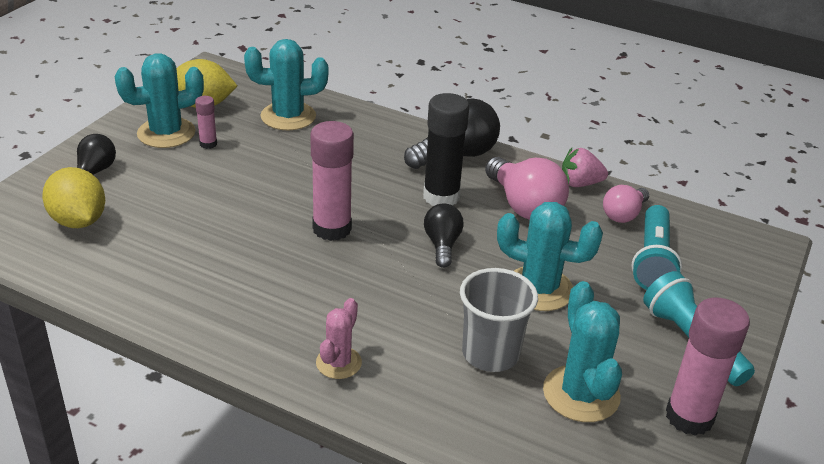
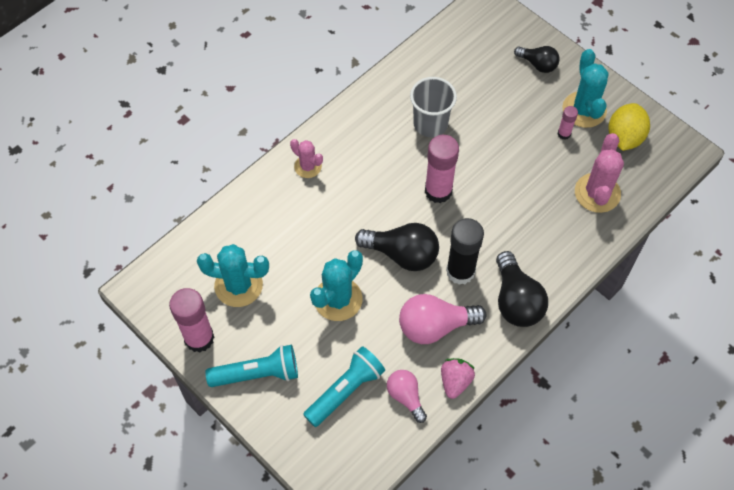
camera: 110 degrees right, 25 degrees up
yellow lemon [42,167,105,228] -> none
turquoise cactus [244,39,328,131] -> pink cactus [575,133,624,213]
black light bulb [424,204,464,268] -> black light bulb [355,223,439,271], size x1.64
grey cup [460,268,538,372] -> grey cup moved to [410,77,457,137]
turquoise flashlight [631,205,682,290] -> turquoise flashlight turned 105 degrees clockwise [303,346,385,427]

